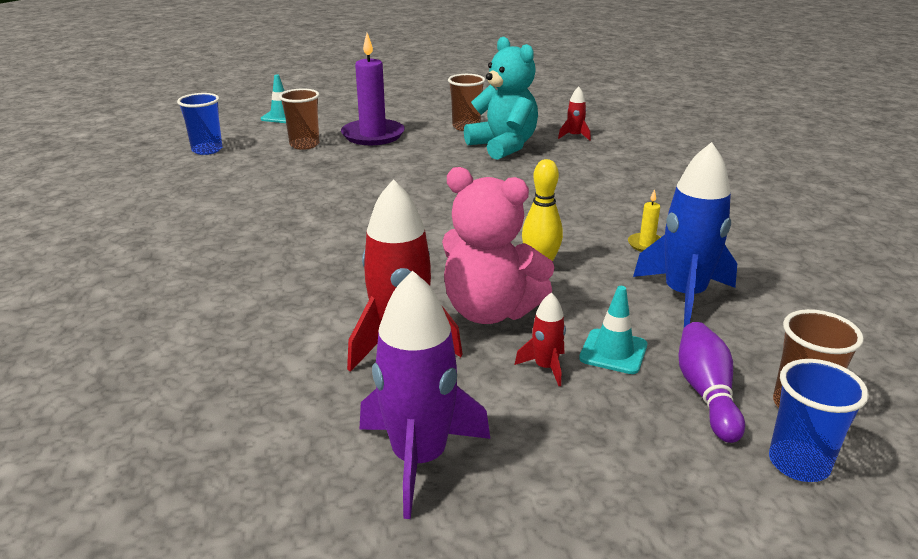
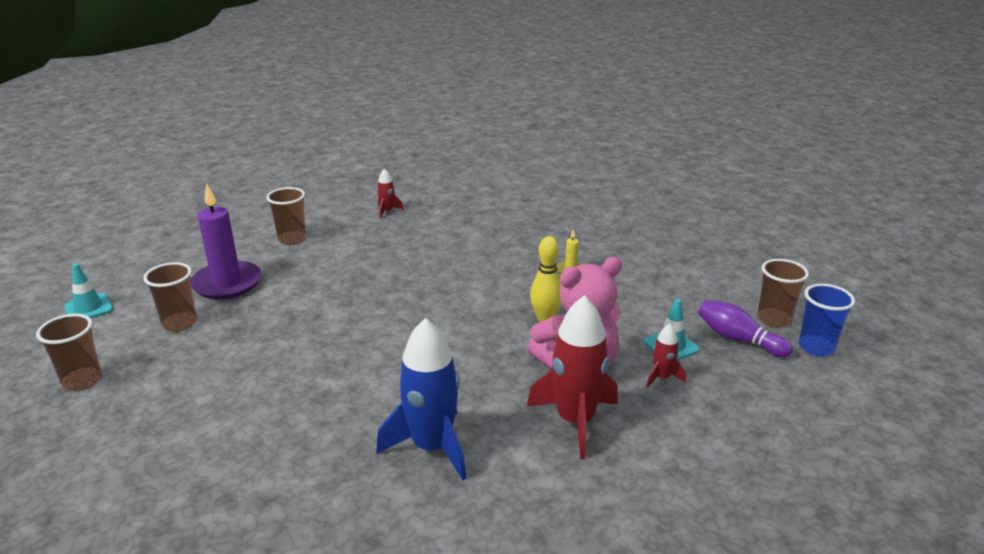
camera: 50 degrees left, 0 degrees up
blue cup [177,93,222,155] -> brown cup [36,314,102,391]
purple rocket [359,271,490,519] -> none
turquoise teddy bear [464,37,538,160] -> none
blue rocket [633,142,737,327] -> blue rocket moved to [376,318,467,480]

